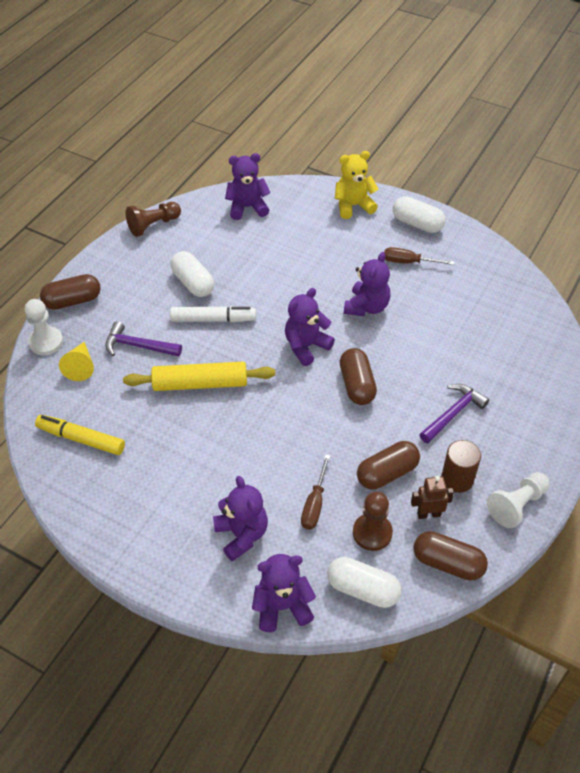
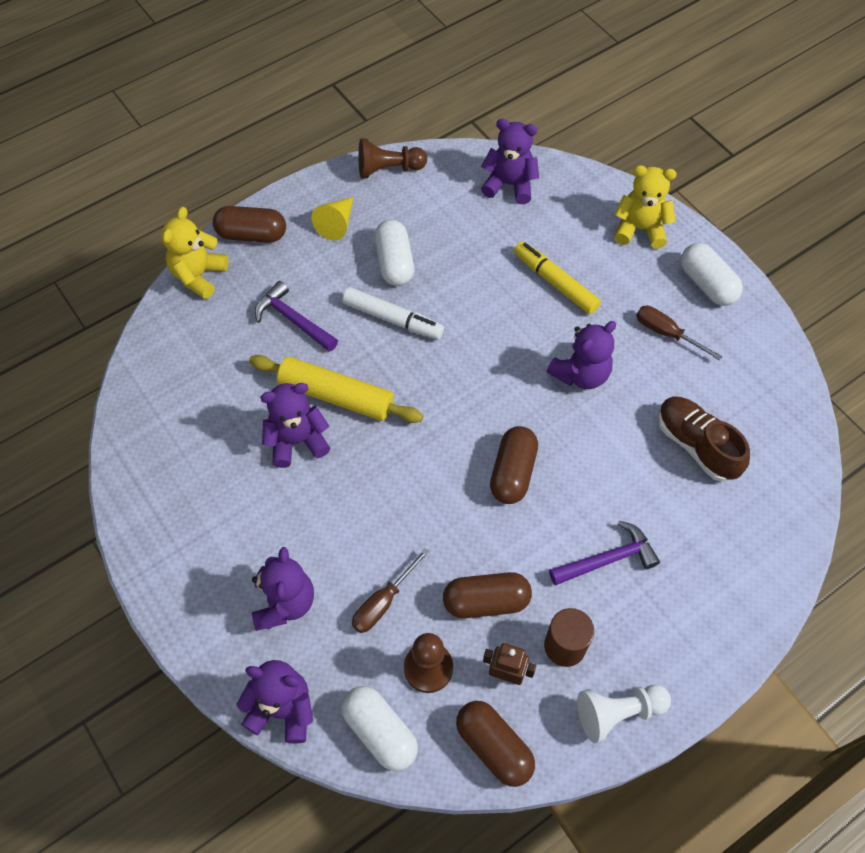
camera: 25 degrees right, 10 degrees up
white pawn [25,299,63,355] -> yellow teddy bear [161,207,229,299]
yellow marker [35,415,125,455] -> yellow marker moved to [514,241,601,314]
yellow cone [59,342,94,381] -> yellow cone moved to [311,197,354,240]
purple teddy bear [285,288,335,366] -> purple teddy bear moved to [260,383,330,468]
none -> brown shoe [658,397,750,482]

